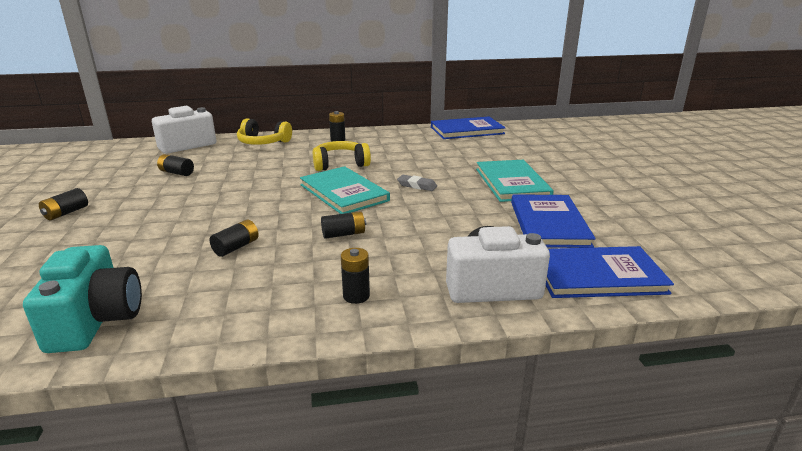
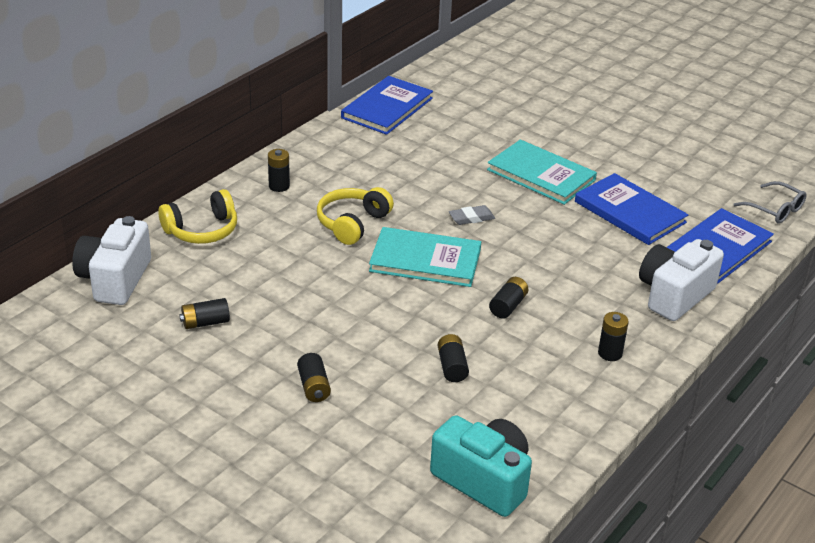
camera: 45 degrees left, 10 degrees up
black battery [39,188,88,220] -> black battery moved to [297,353,331,402]
none -> grey glasses [733,181,807,224]

